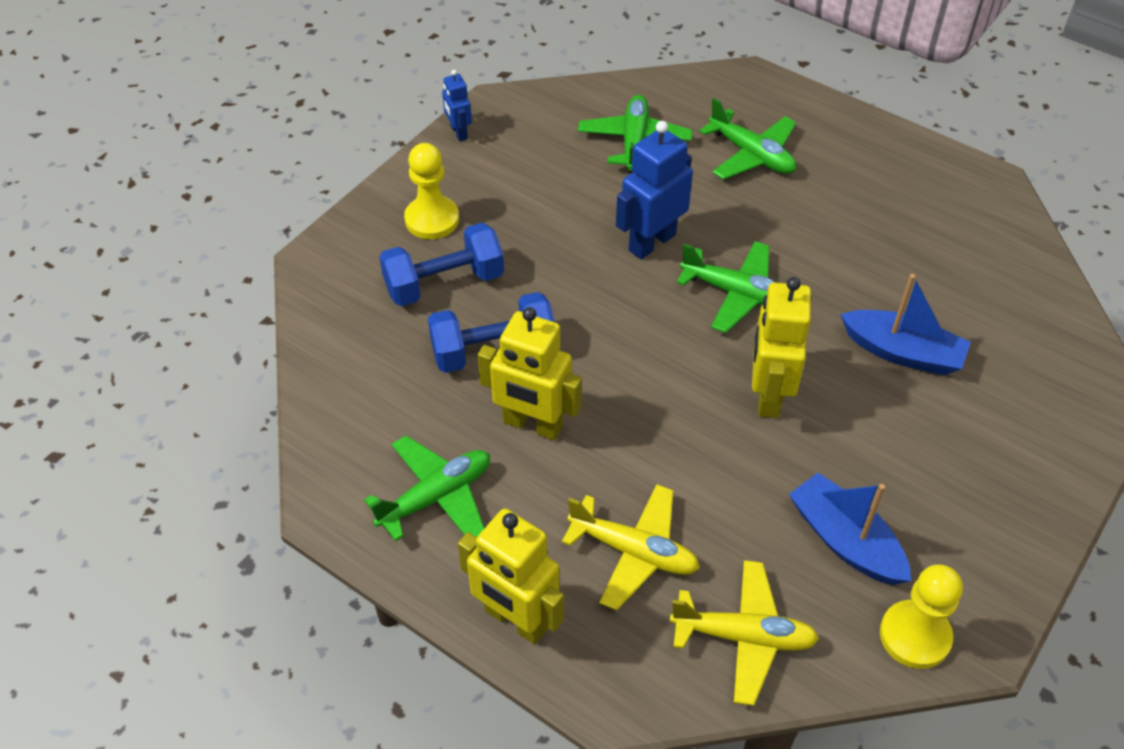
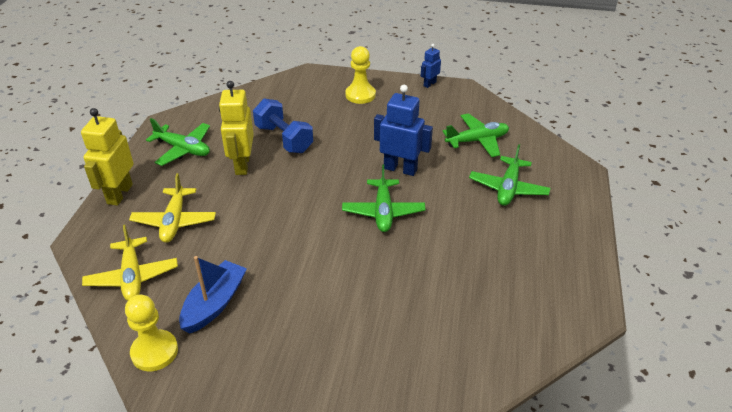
camera: 65 degrees right, 10 degrees down
blue dumbbell [380,223,504,306] -> none
yellow robot [752,277,811,418] -> none
blue boat [840,274,971,375] -> none

